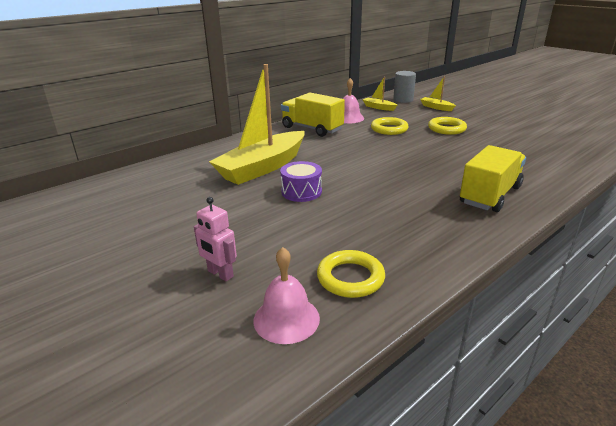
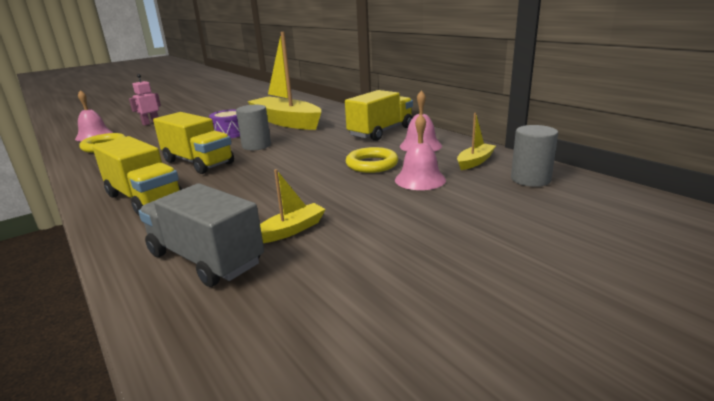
camera: 95 degrees right, 5 degrees down
yellow boat [420,76,456,111] -> yellow boat moved to [260,169,326,243]
yellow ring [428,117,467,135] -> none
none -> grey truck [138,183,264,287]
none -> yellow truck [153,112,234,174]
none -> grey cylinder [236,105,271,150]
none -> pink bell [395,114,446,190]

